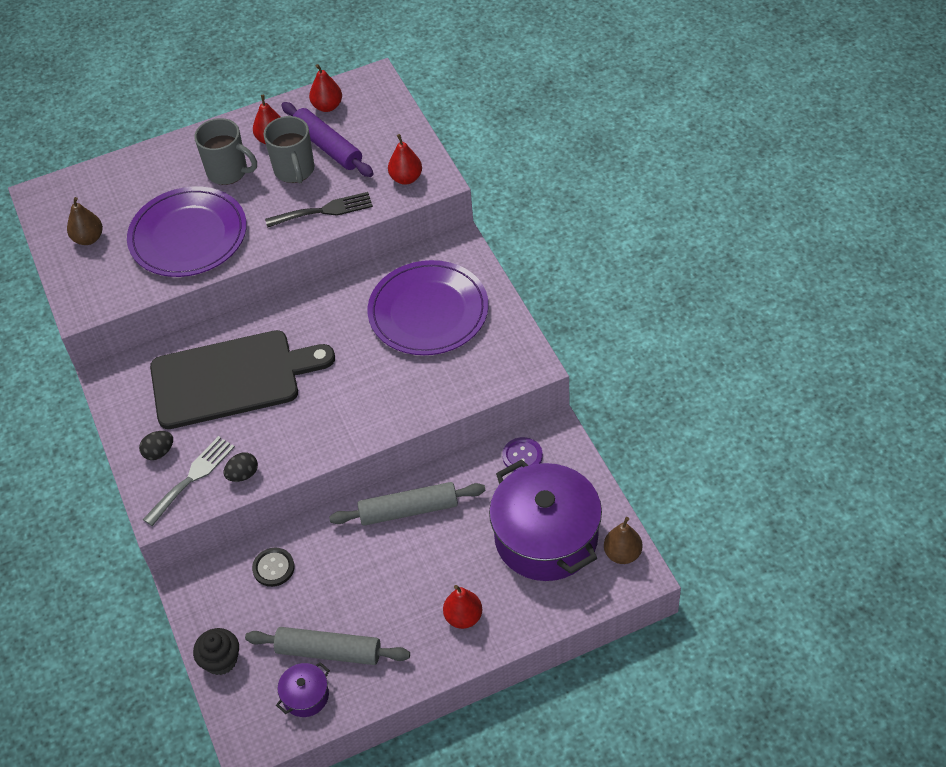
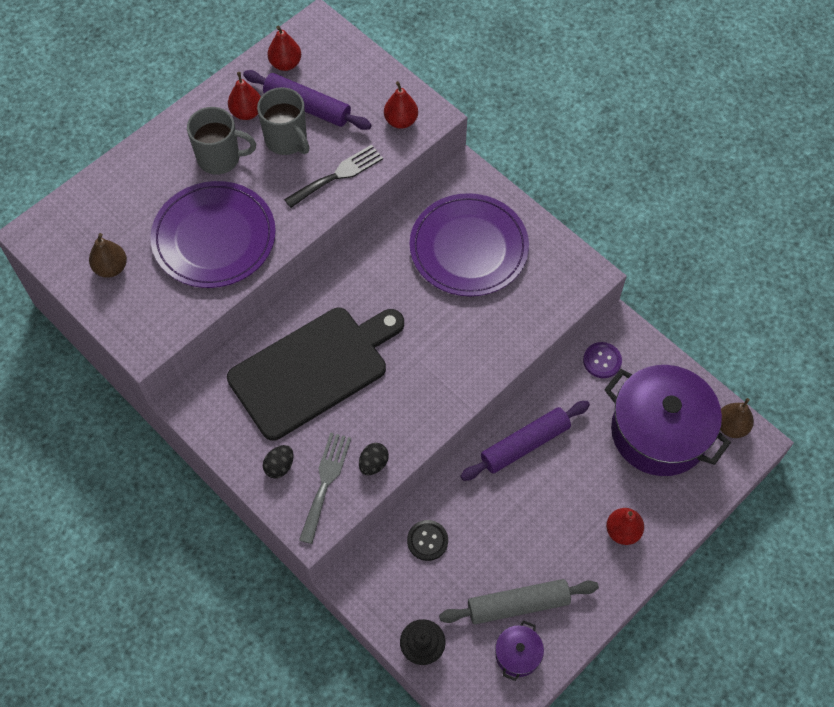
camera: 25 degrees left, 10 degrees up
grey rolling pin [329,482,486,526] -> purple rolling pin [460,401,590,481]

